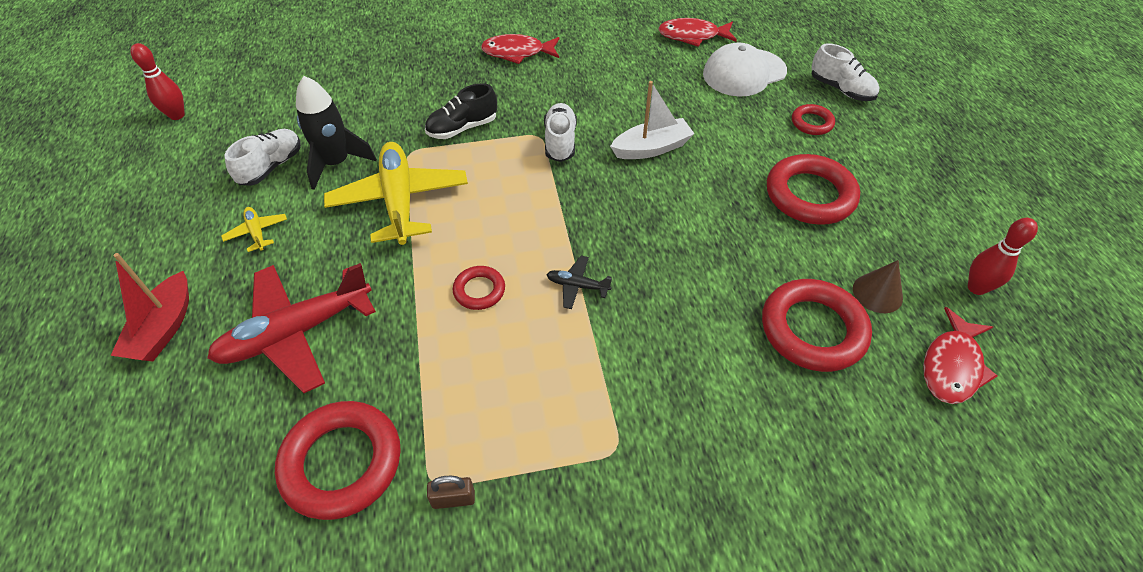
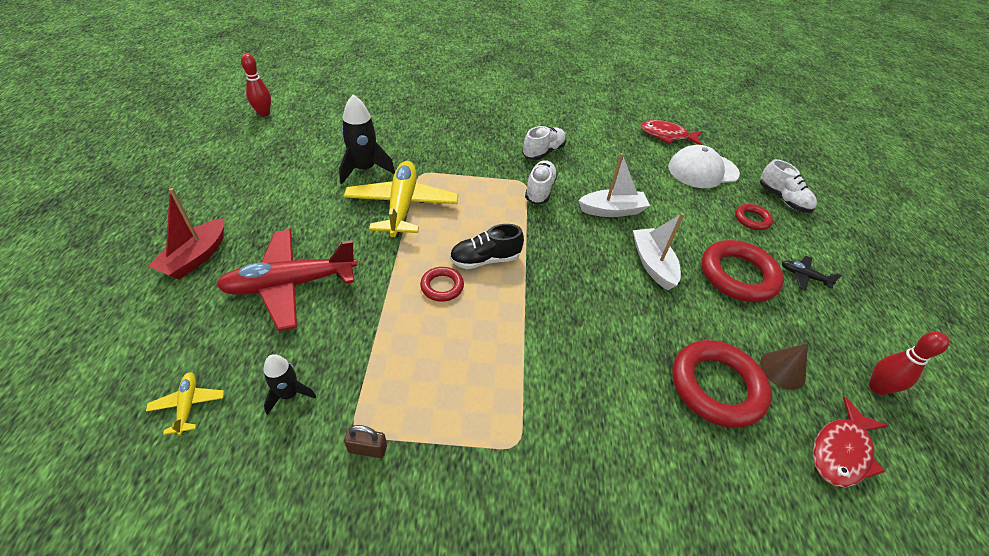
camera: 10 degrees right, 5 degrees down
yellow plane [221,207,287,252] -> yellow plane moved to [146,372,224,436]
white shoe [224,129,301,186] -> white shoe moved to [522,126,566,160]
red ring [275,401,401,520] -> black rocket [263,354,316,415]
black shoe [425,83,497,139] -> black shoe moved to [450,224,524,269]
red fish [481,34,560,64] -> none
black plane [546,256,612,309] -> black plane moved to [782,256,842,290]
none -> white boat [633,213,684,290]

